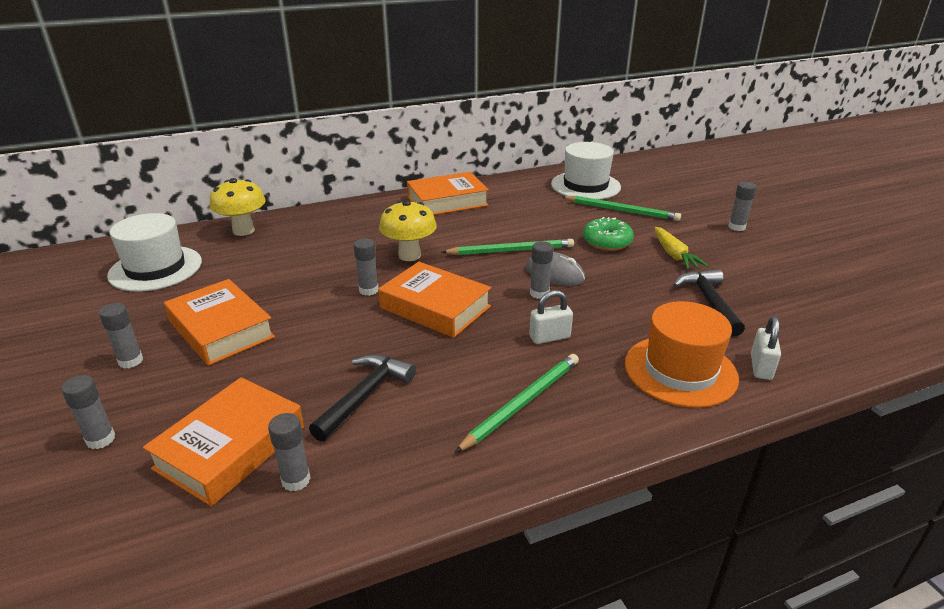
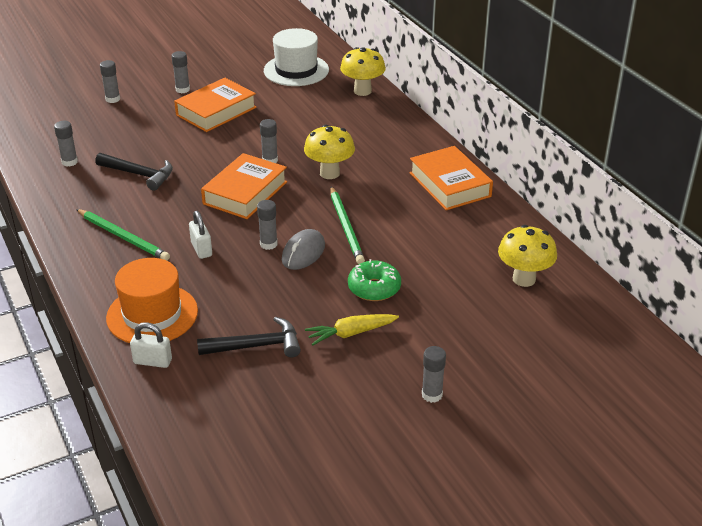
camera: 85 degrees right, 5 degrees up
orange book [143,377,304,506] -> none
white hat [551,142,621,200] -> yellow mushroom [498,225,557,287]
green pencil [562,196,681,221] -> none

